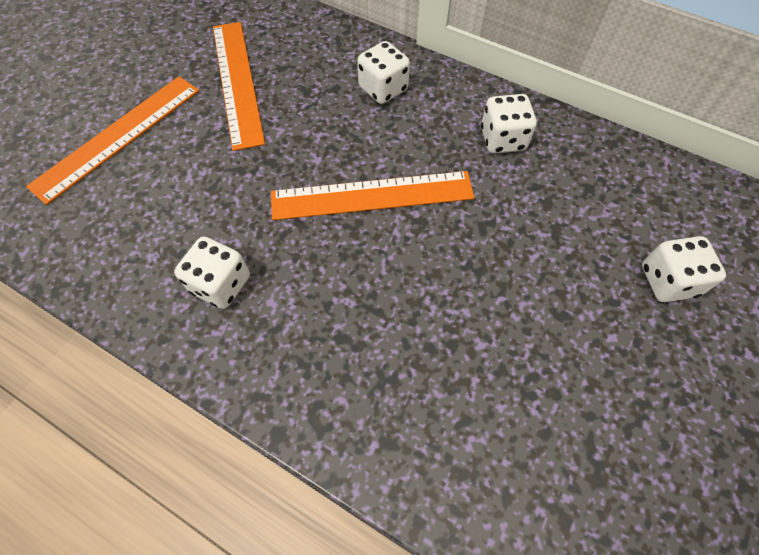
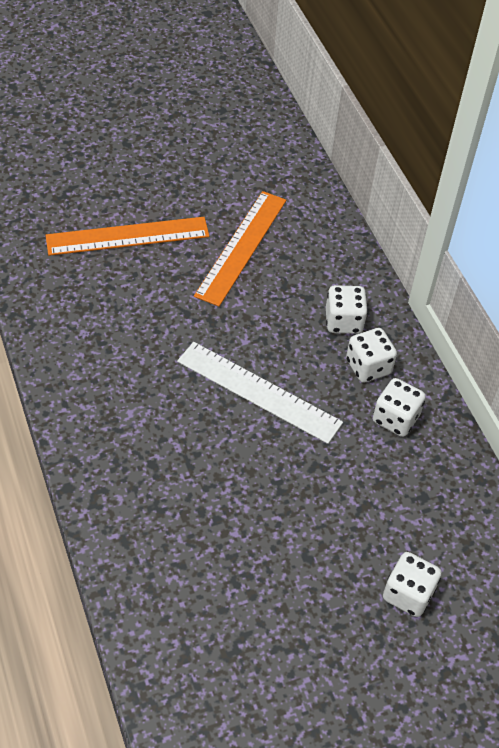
camera: 35 degrees right, 10 degrees down
white dice [174,236,250,309] -> white dice moved to [346,328,397,383]
orange ruler [271,171,474,220] -> white ruler [177,342,343,444]

